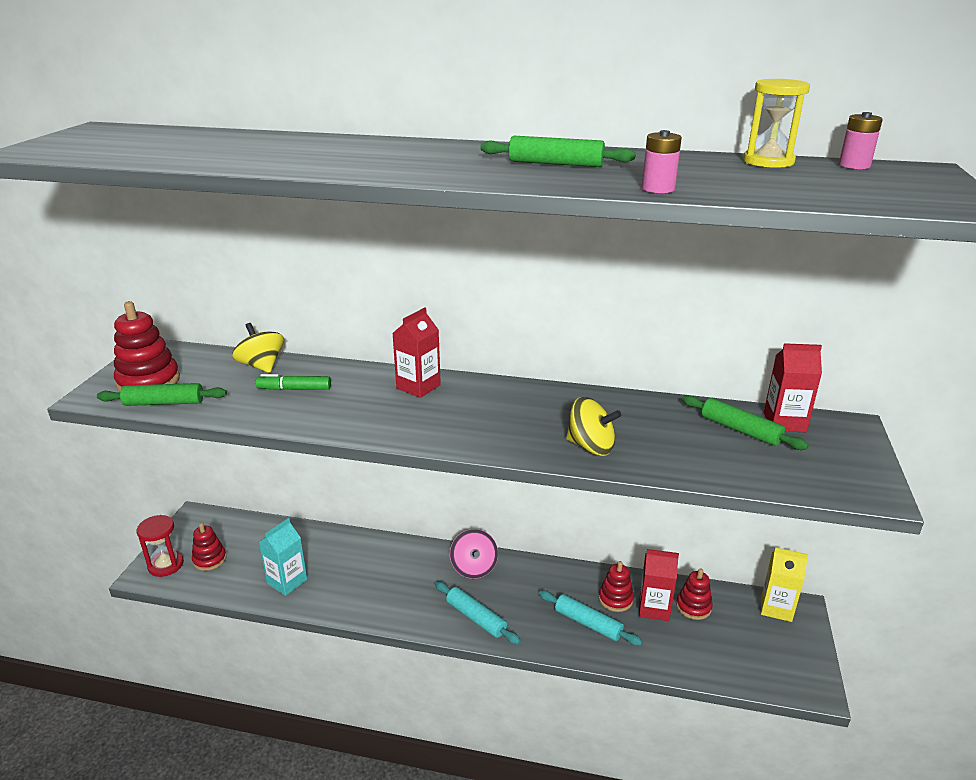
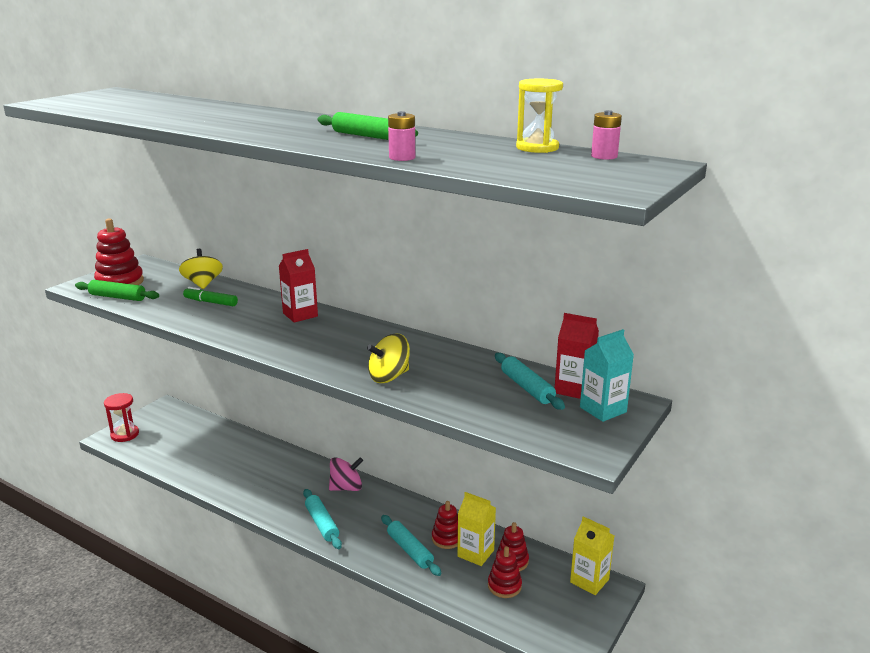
camera: 20 degrees right, 5 degrees down
red stacking toy [192,523,226,571] -> red stacking toy moved to [488,546,522,598]
turquoise carton [259,518,307,596] -> turquoise carton moved to [580,329,634,422]
pink spinning top [450,529,498,579] -> pink spinning top turned 120 degrees counterclockwise [329,457,363,491]
yellow spinning top [566,397,621,456] -> yellow spinning top turned 105 degrees clockwise [367,333,410,383]
red carton [639,549,679,621] -> yellow carton [457,492,496,566]
green rolling pin [682,395,809,450] -> turquoise rolling pin [495,353,565,410]

